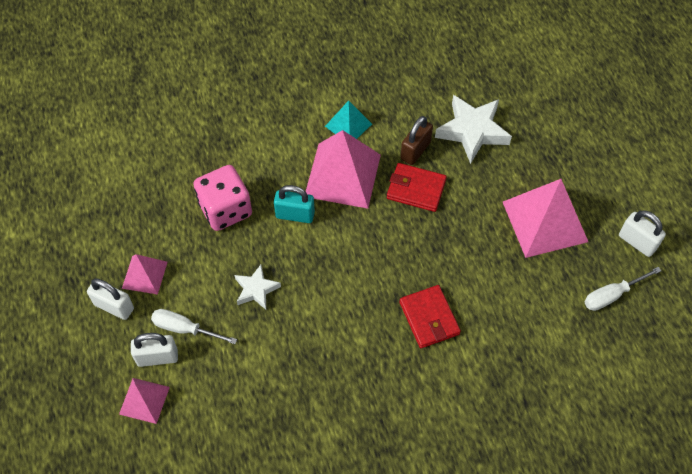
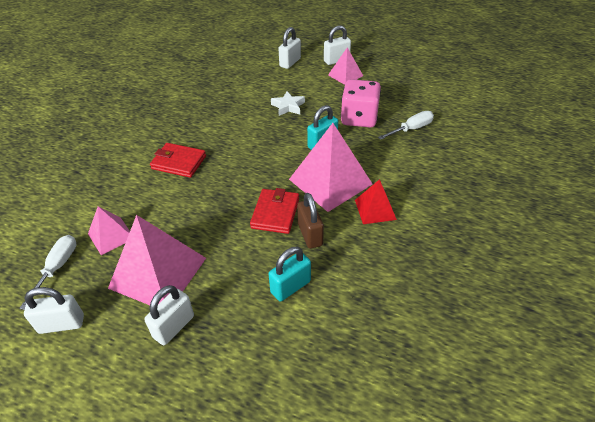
camera: 130 degrees right, 15 degrees down
pink pyramid [119,378,170,424] -> pink pyramid moved to [88,206,130,255]
white screwdriver [151,309,237,344] -> white screwdriver moved to [378,111,434,140]
turquoise pyramid [325,101,372,139] -> red pyramid [355,179,397,224]
red wallet [387,163,447,212] -> red wallet turned 45 degrees counterclockwise [250,188,299,234]
white star [435,95,512,164] -> turquoise padlock [269,247,311,302]
none -> white padlock [144,285,194,345]

